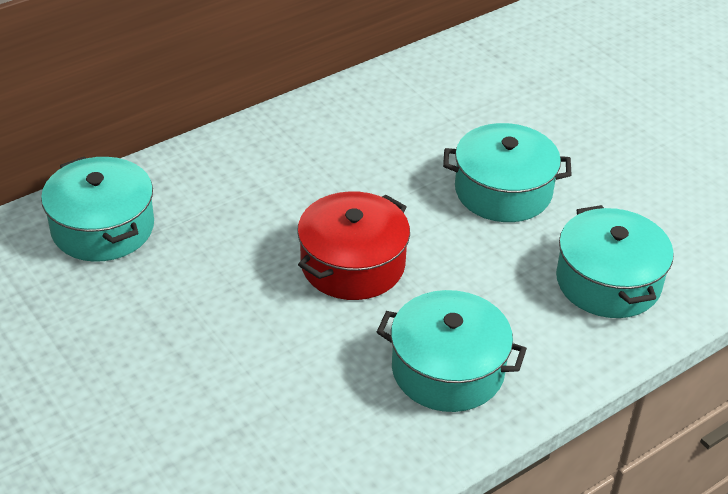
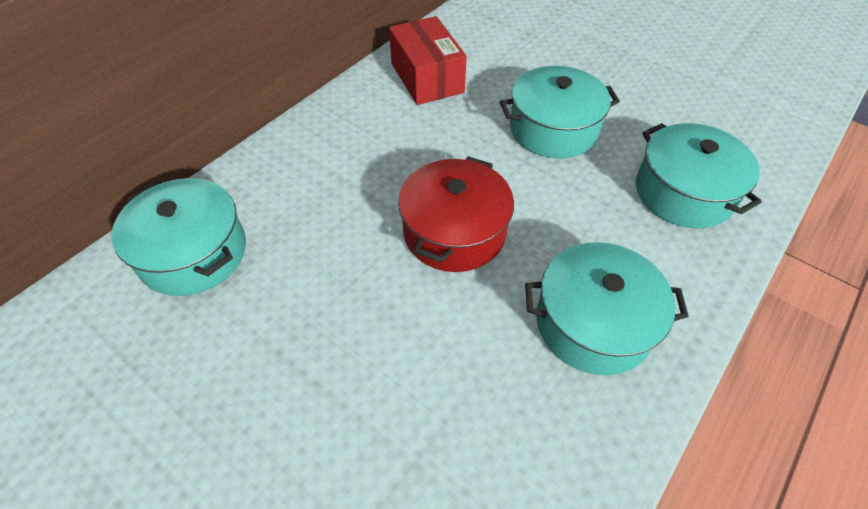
camera: 15 degrees left, 10 degrees up
none -> red box [389,16,467,105]

